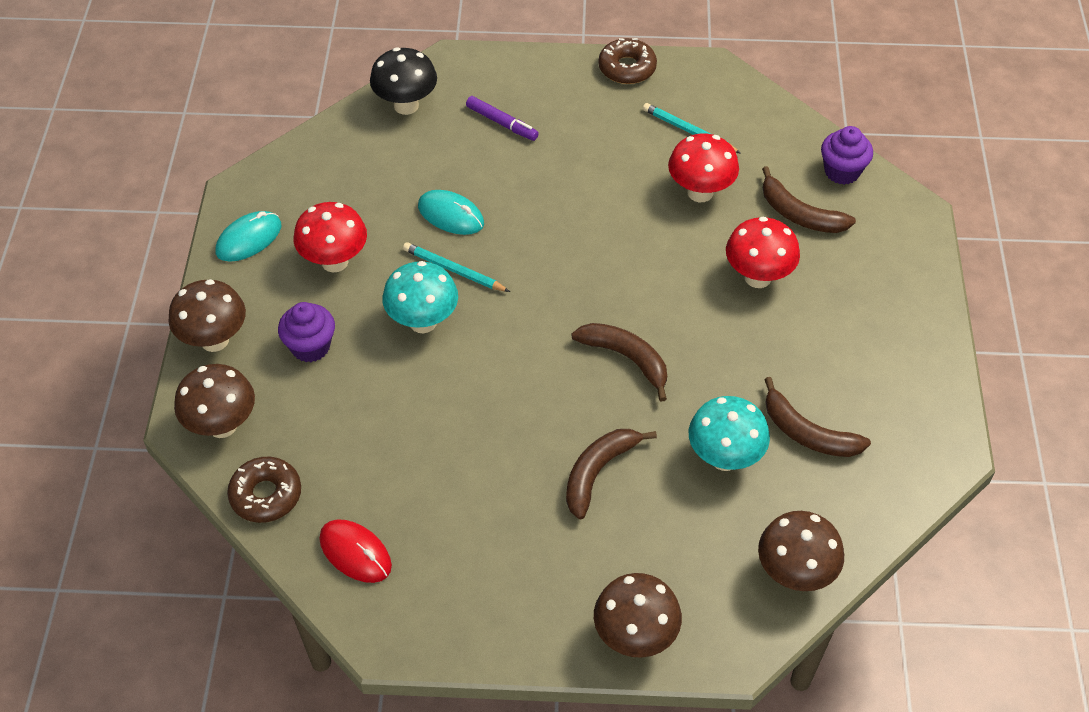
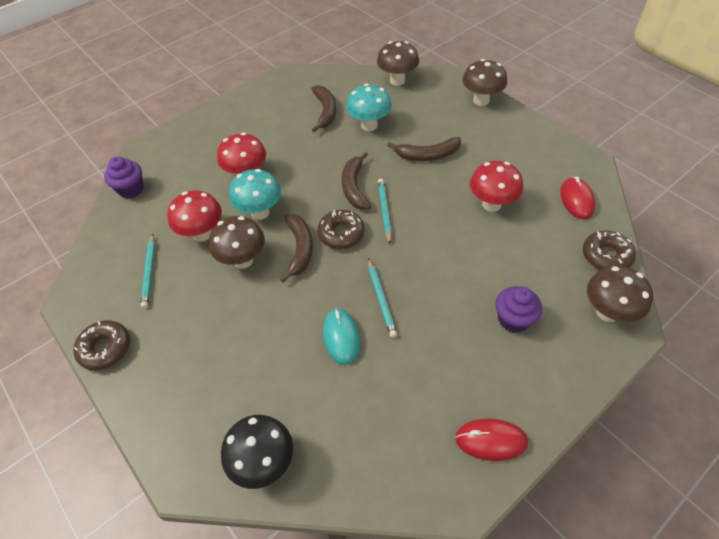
camera: 130 degrees left, 0 degrees up
brown mushroom [169,279,246,352] -> brown mushroom moved to [209,216,265,269]
turquoise mouse [216,211,281,262] -> red mouse [455,419,528,461]
red mushroom [293,202,367,273] -> red mushroom moved to [470,161,523,212]
turquoise mushroom [382,261,458,333] -> turquoise mushroom moved to [229,169,281,220]
purple marker [466,96,539,141] -> none
brown banana [762,166,856,233] -> brown banana moved to [280,214,313,283]
none -> brown donut [317,210,364,249]
none -> turquoise pencil [378,179,392,244]

